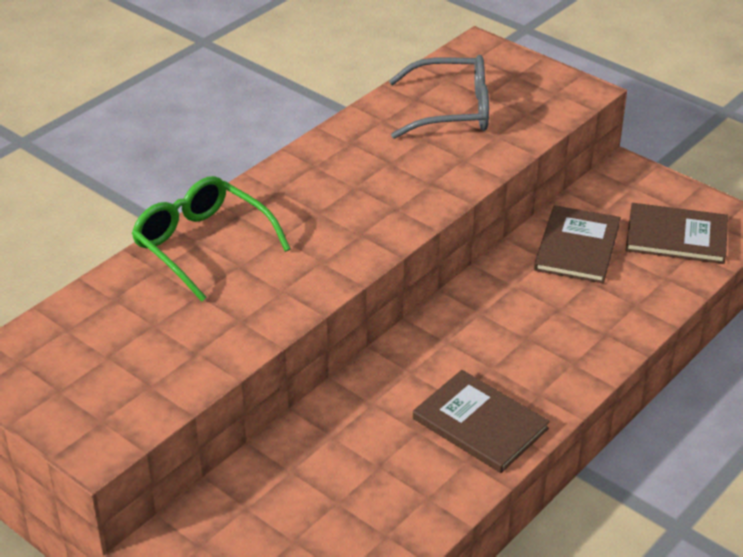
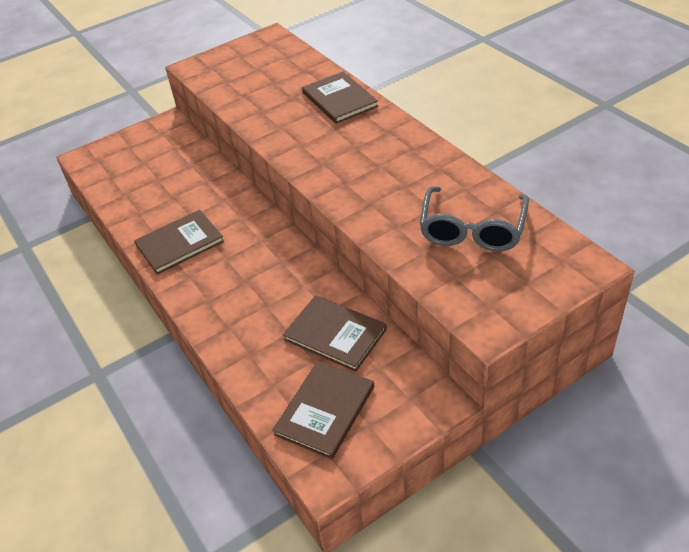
camera: 110 degrees right, 5 degrees up
green glasses [132,176,291,302] -> brown book [302,72,378,124]

